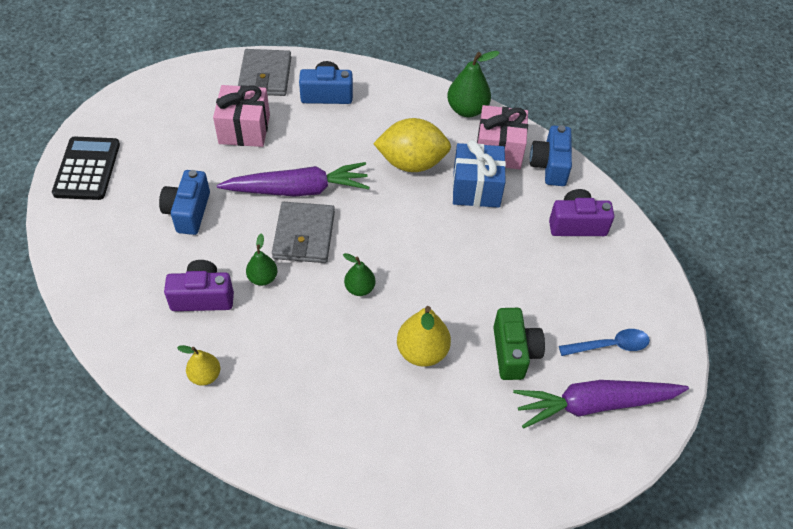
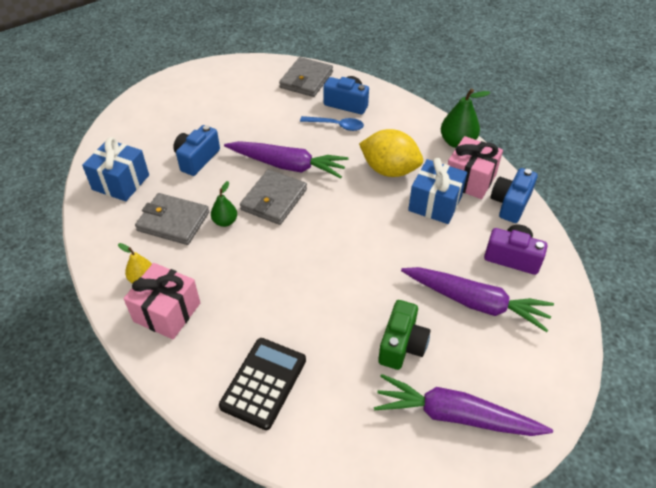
camera: 25 degrees right, 5 degrees down
black calculator [52,137,120,200] -> black calculator moved to [219,338,306,430]
purple camera [164,260,234,311] -> grey wallet [135,193,209,245]
pink gift [213,85,270,147] -> pink gift moved to [123,263,200,339]
green pear [343,253,376,296] -> none
yellow pear [397,306,451,367] -> none
blue spoon [559,329,650,356] -> blue spoon moved to [300,116,364,131]
none -> blue gift [82,137,149,201]
none -> purple carrot [401,267,554,332]

